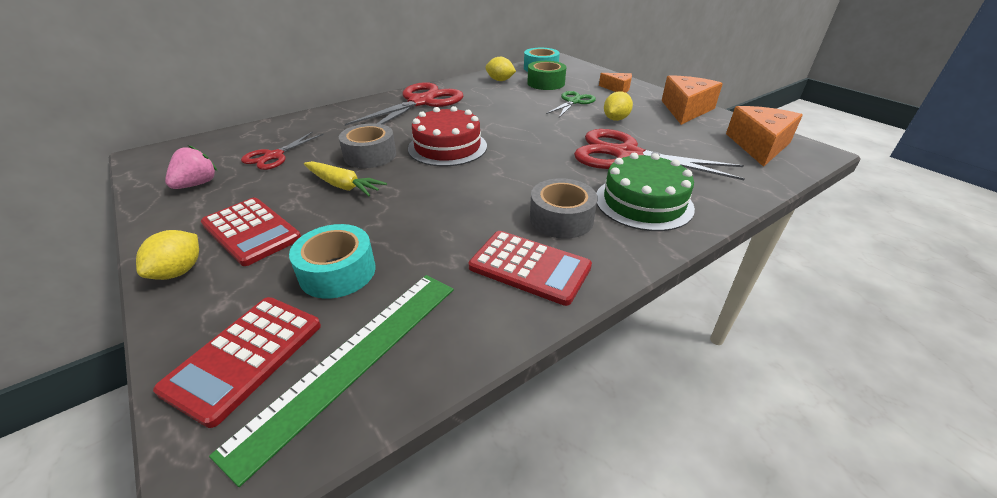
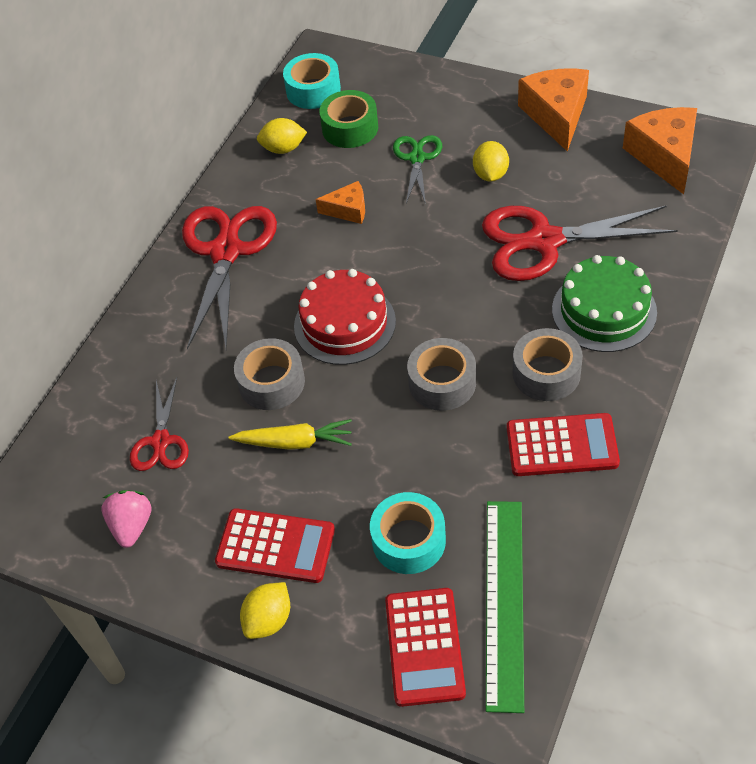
camera: 25 degrees left, 15 degrees up
yellow lemon [136,230,199,280] -> yellow lemon turned 45 degrees clockwise [240,582,290,639]
orange cheese [599,73,632,93] -> orange cheese moved to [315,181,365,224]
none -> grey tape [407,338,476,411]

